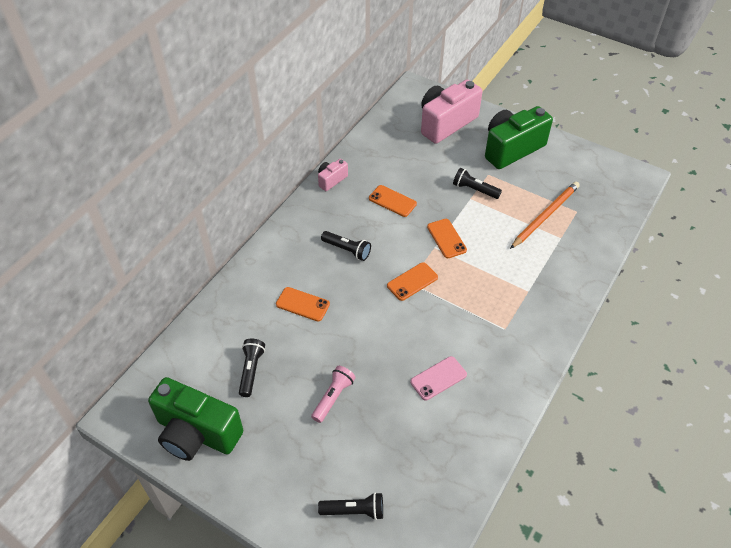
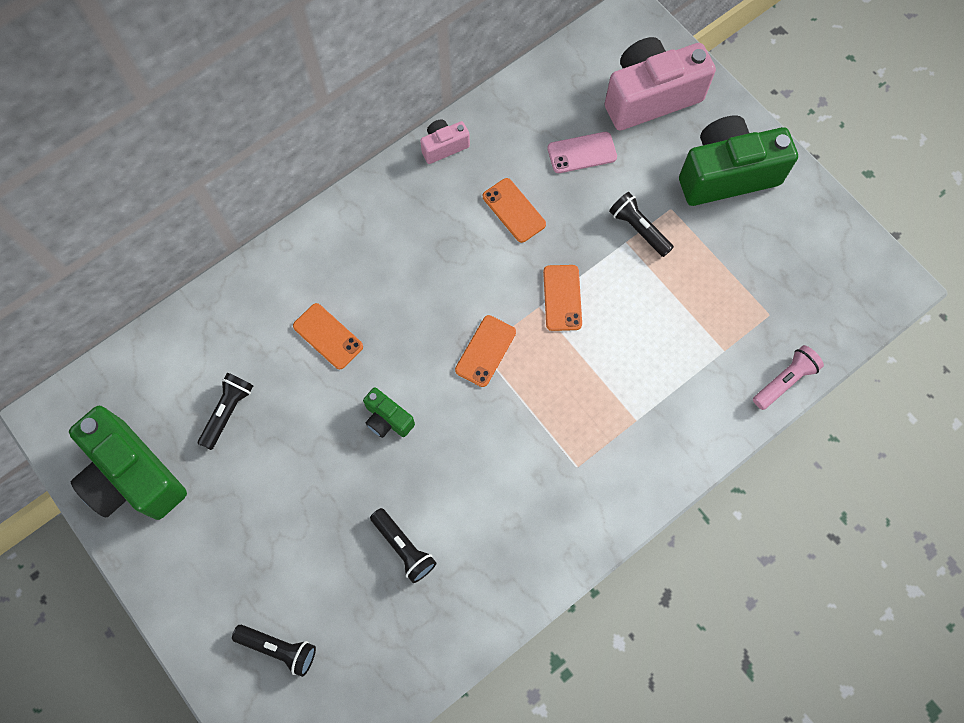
camera: 20 degrees right, 20 degrees up
pink flashlight [311,366,356,423] -> pink flashlight moved to [753,345,824,410]
black flashlight [321,231,371,261] -> black flashlight moved to [370,508,437,583]
orange phone [387,262,438,301] -> orange phone turned 45 degrees counterclockwise [455,315,516,387]
pink phone [410,356,467,401] -> pink phone moved to [547,132,617,173]
orange pencil [510,182,580,249] -> none
none -> green camera [363,387,415,438]

